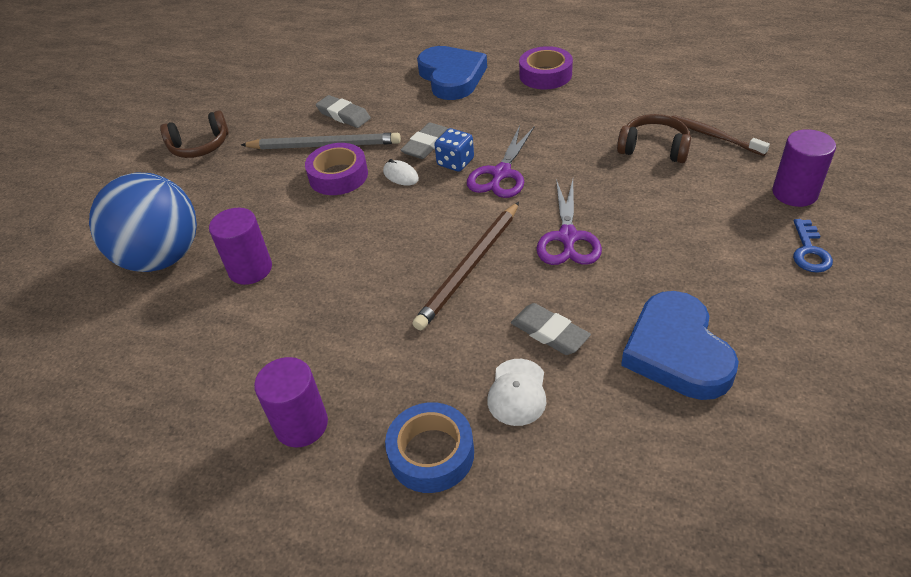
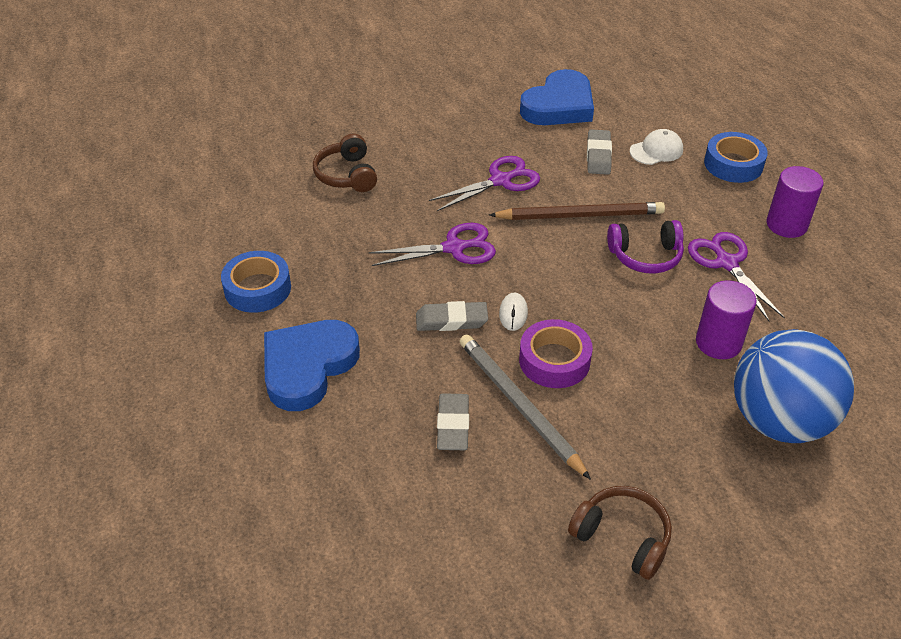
camera: 130 degrees left, 0 degrees up
blue dice [434,128,474,172] -> none
purple tape [519,46,573,90] -> blue tape [221,251,291,313]
brown toothbrush [671,115,770,156] -> none
purple cylinder [773,129,836,207] -> none
blue key [793,219,833,273] -> none
none -> purple headphones [607,220,684,274]
none -> purple scissors [688,232,785,321]

